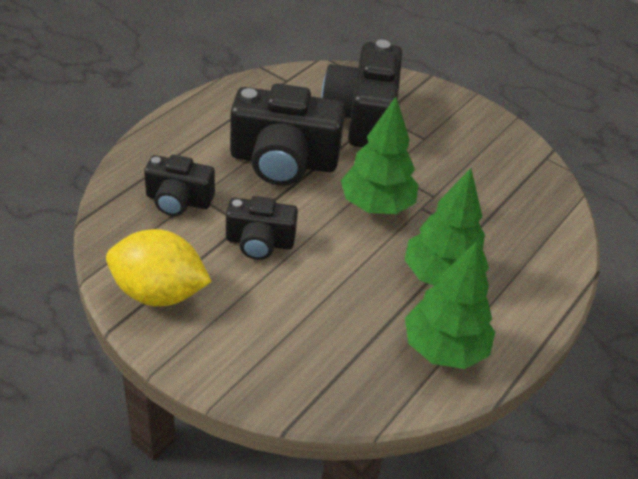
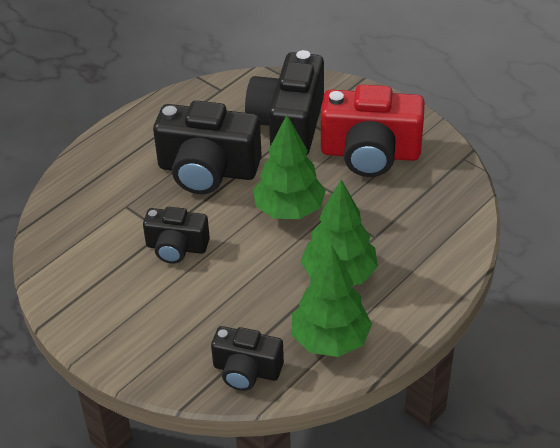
camera: 10 degrees right, 0 degrees up
yellow lemon [106,229,212,306] -> none
black camera [144,155,215,216] -> black camera moved to [211,326,284,391]
none -> red camera [321,84,425,177]

